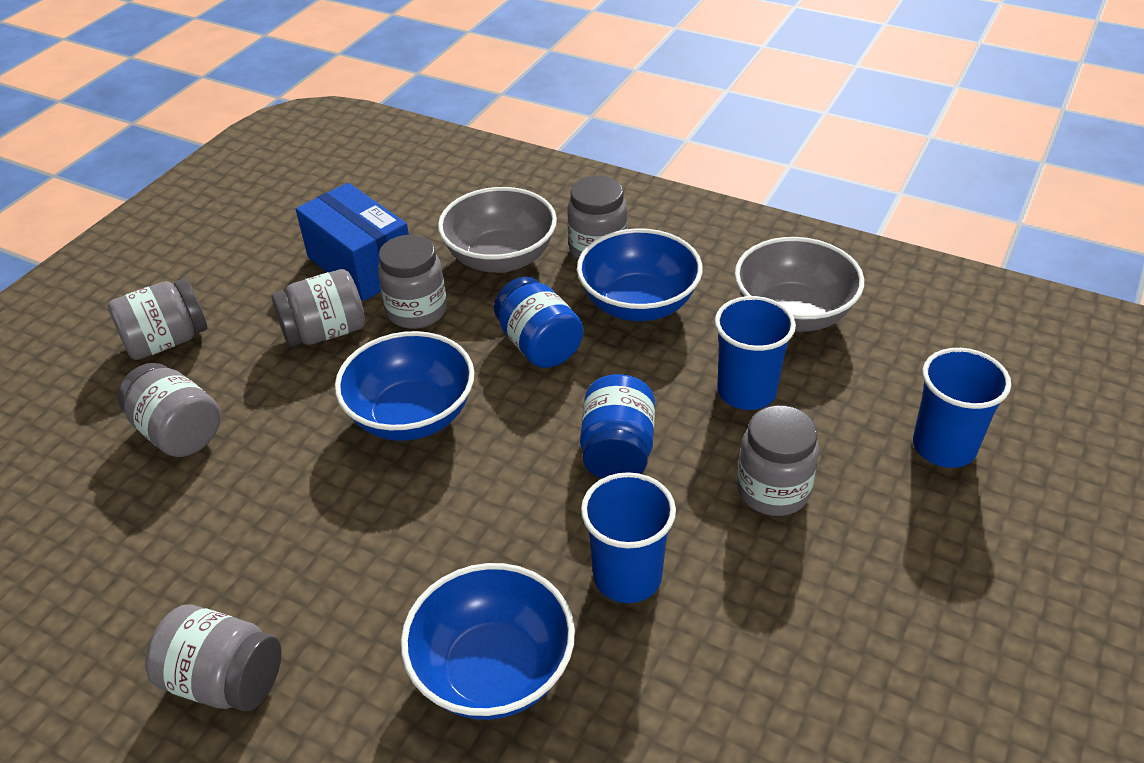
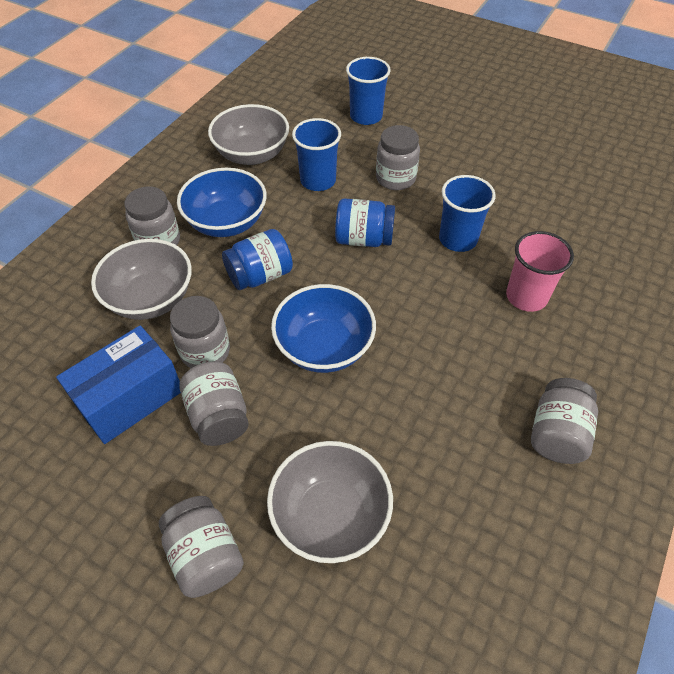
camera: 90 degrees left, 10 degrees up
grey jar [117,363,221,457] -> grey bowl [267,441,393,563]
blue bowl [401,563,575,720] -> pink cup [506,231,574,312]

